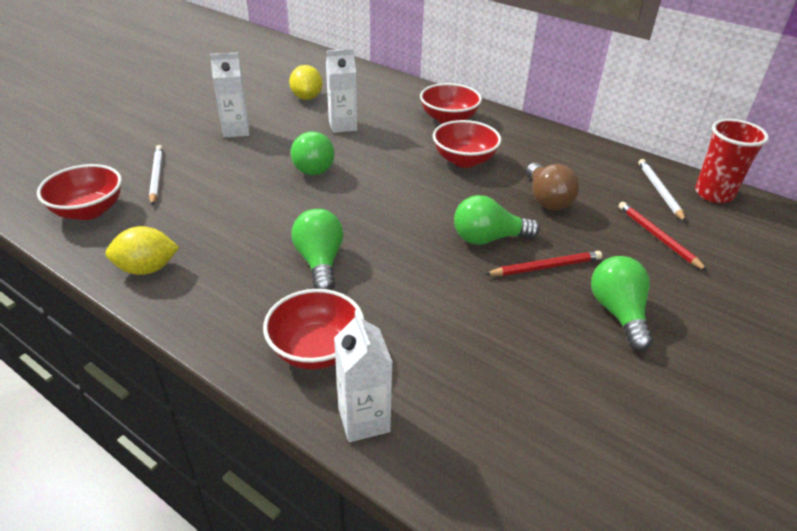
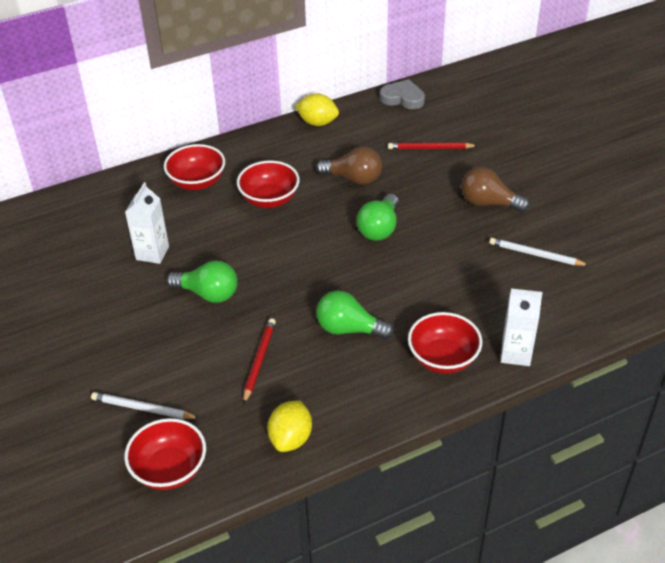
camera: 60 degrees left, 5 degrees up
white carton [210,53,249,138] -> none
yellow lemon [289,65,322,100] -> yellow lemon moved to [295,93,339,126]
red pencil [485,251,602,276] -> red pencil moved to [243,318,276,404]
green light bulb [591,256,653,351] -> brown light bulb [462,167,530,212]
white pencil [638,159,686,222] -> white pencil moved to [489,238,589,266]
red cup [695,119,769,203] -> grey heart [380,79,425,109]

